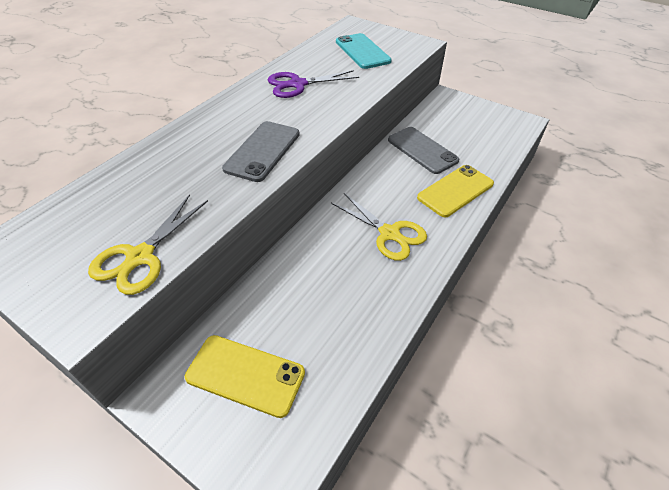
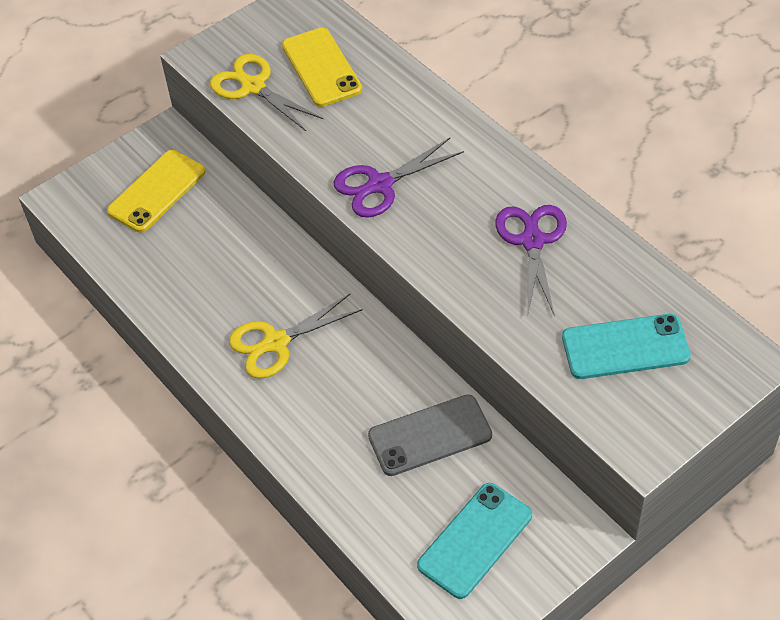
camera: 110 degrees right, 5 degrees up
grey phone [222,121,300,182] -> purple scissors [333,138,464,218]
yellow phone [417,165,494,217] -> yellow phone moved to [282,28,362,107]
none -> turquoise phone [417,483,532,599]

